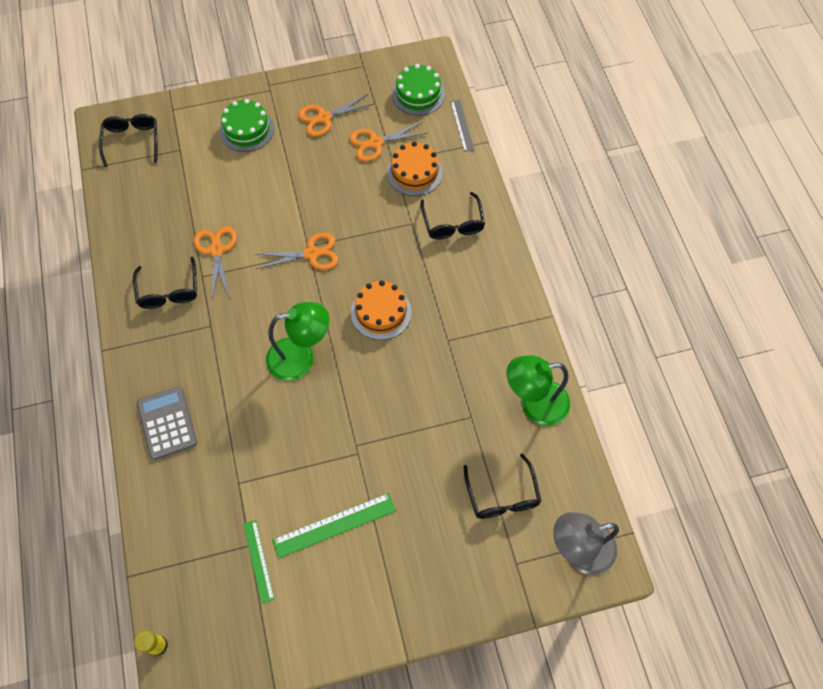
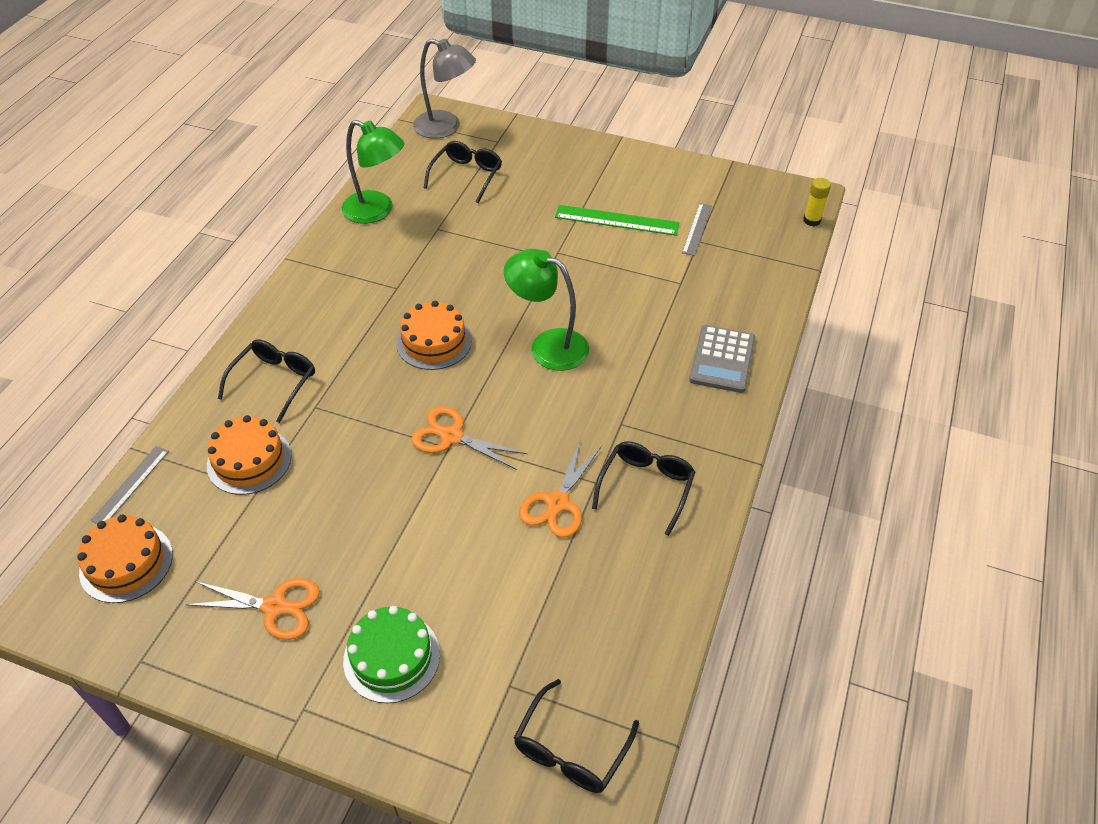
camera: 145 degrees left, 15 degrees down
green ruler [243,520,275,604] -> grey ruler [682,203,712,256]
orange scissors [349,122,427,162] -> none
green cake [392,64,445,116] -> orange cake [77,515,173,603]

